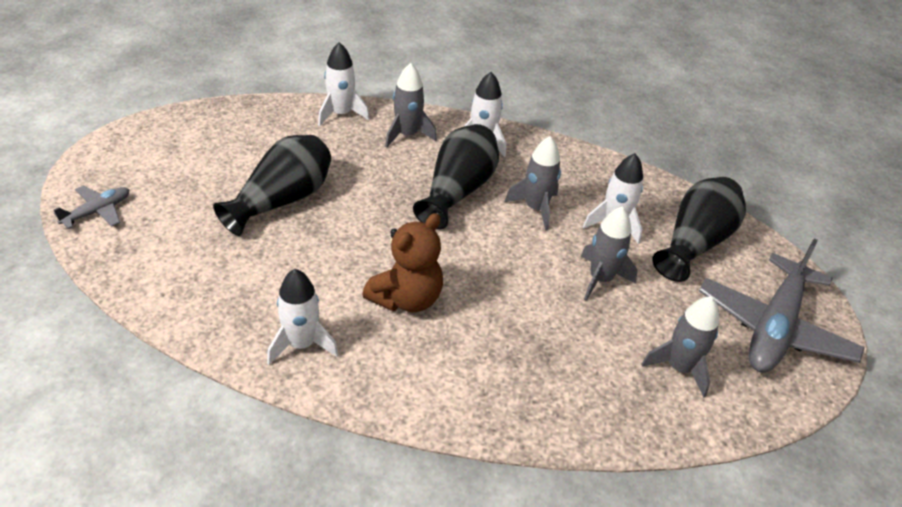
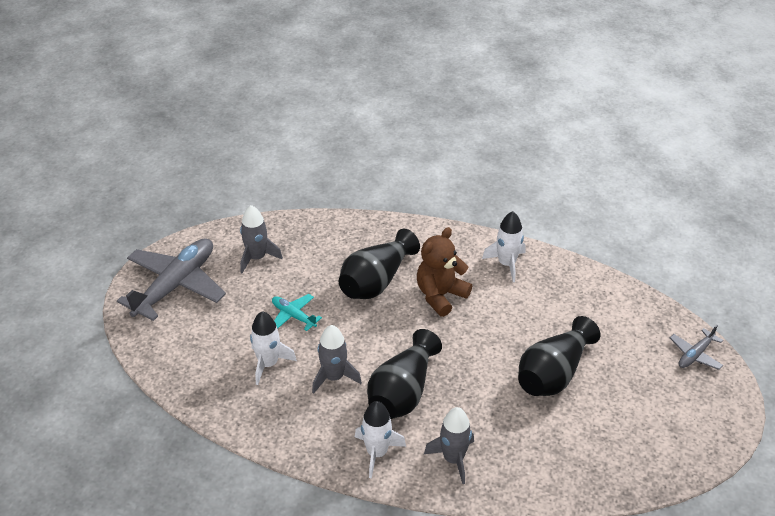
camera: 175 degrees left, 0 degrees up
white rocket [318,42,369,126] -> none
grey rocket [581,206,637,301] -> turquoise plane [272,294,322,331]
black vase [652,177,746,282] -> black vase moved to [339,229,420,299]

